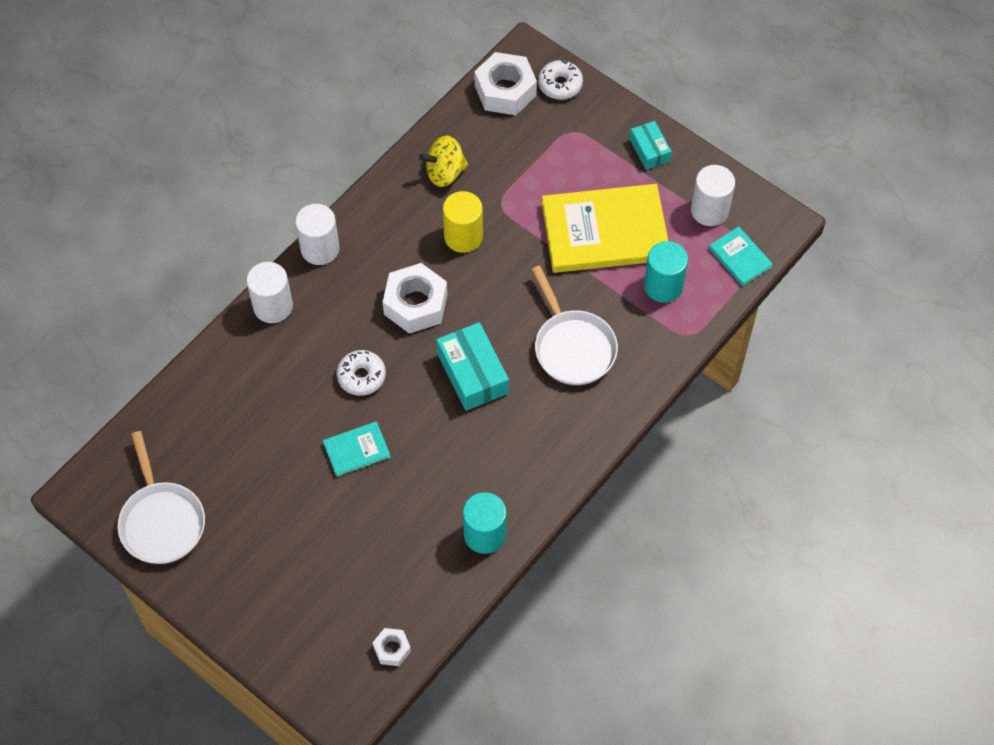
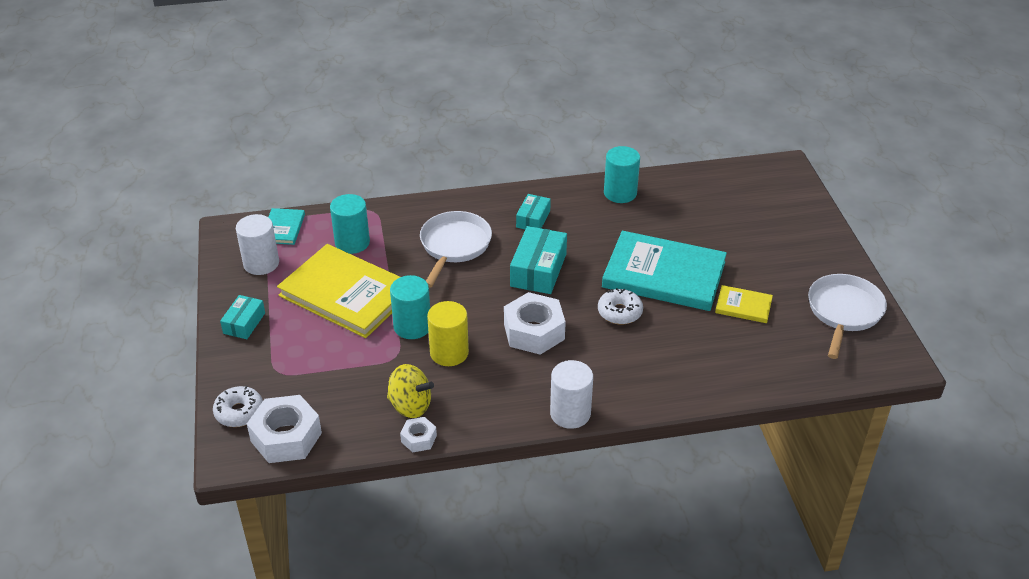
camera: 140 degrees left, 20 degrees down
white cylinder [247,262,293,323] -> none
turquoise book [323,421,391,477] -> turquoise book [602,231,727,311], size x2.18
white nut [373,628,411,666] -> white nut moved to [400,417,437,452]
none -> turquoise cylinder [390,275,430,339]
none -> turquoise box [516,194,551,229]
none -> yellow book [715,285,773,323]

